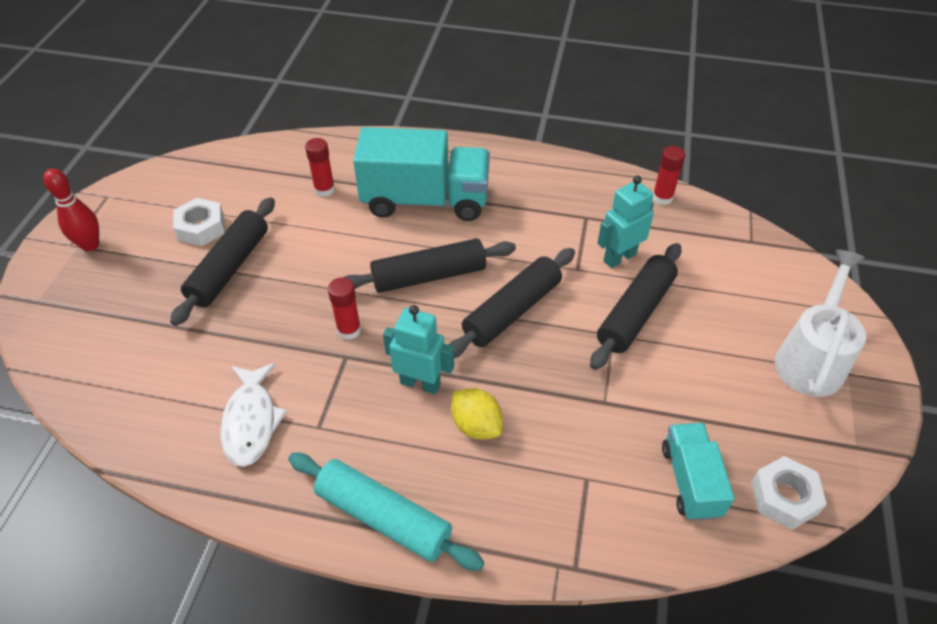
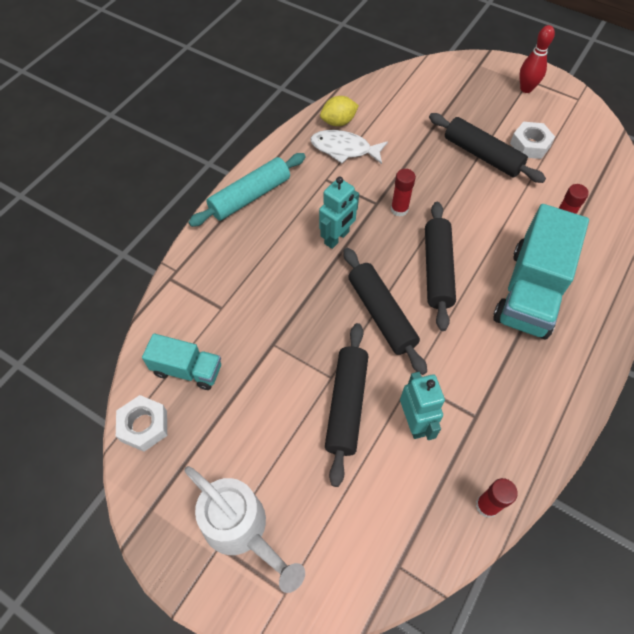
camera: 110 degrees right, 10 degrees up
yellow lemon [451,388,503,440] -> yellow lemon moved to [320,96,359,126]
black rolling pin [590,243,681,370] -> black rolling pin turned 45 degrees clockwise [325,323,368,487]

